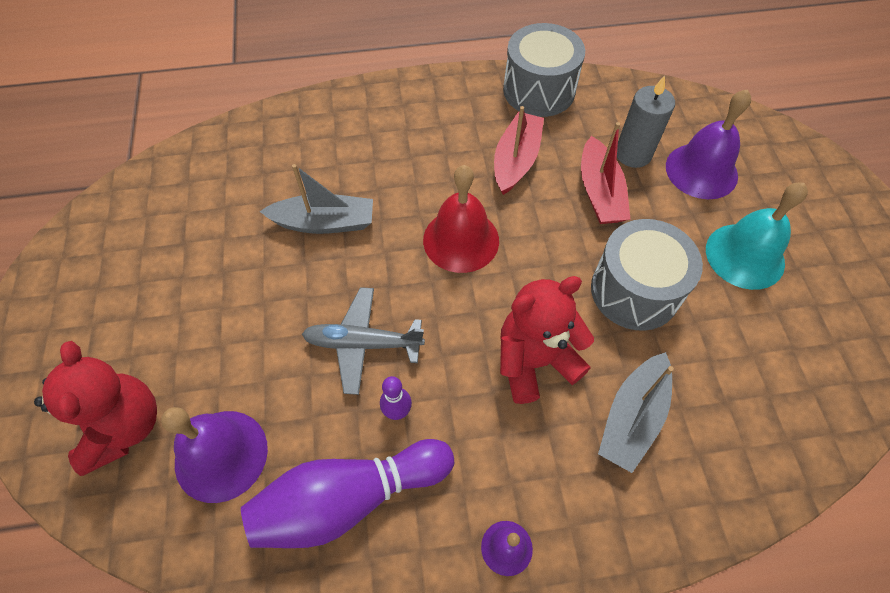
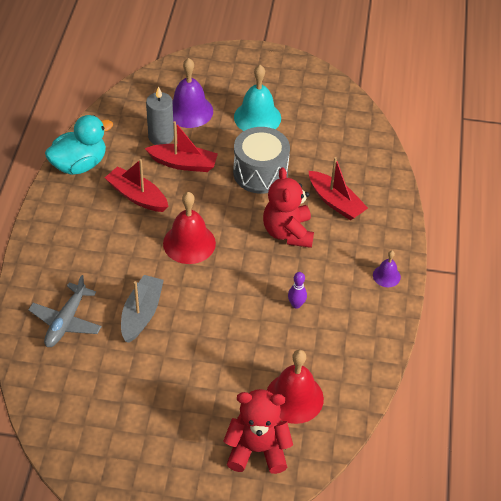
camera: 75 degrees left, 10 degrees down
purple bell [161,407,268,503] -> red bell [267,350,324,424]
purple bowling pin [241,439,454,548] -> none
grey plane [302,287,425,395] -> grey plane moved to [28,275,102,347]
grey drum [503,23,585,117] -> turquoise duck [45,115,113,175]
grey boat [598,352,674,473] -> red boat [309,157,368,220]

